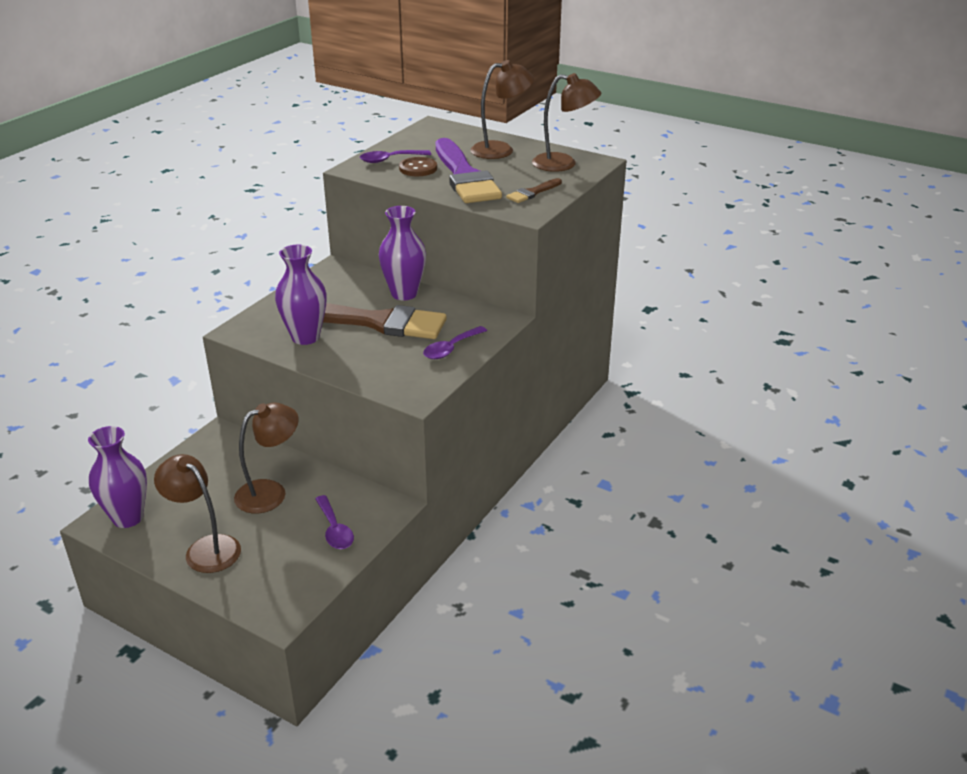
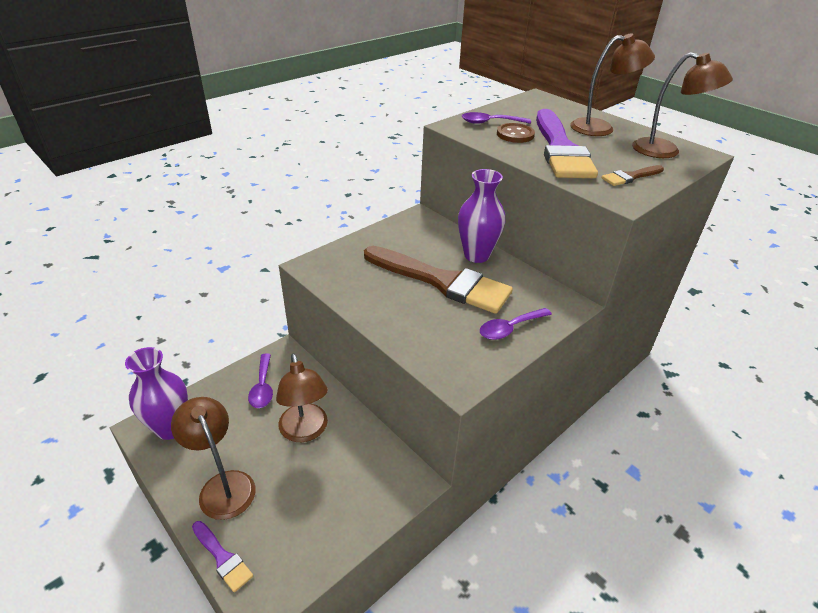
camera: 15 degrees right, 5 degrees up
brown lamp [234,403,298,513] -> brown lamp turned 90 degrees clockwise [276,353,328,442]
purple vase [275,245,327,345] -> none
purple spoon [315,495,354,549] -> purple spoon moved to [248,353,273,408]
none -> purple brush [192,521,253,592]

